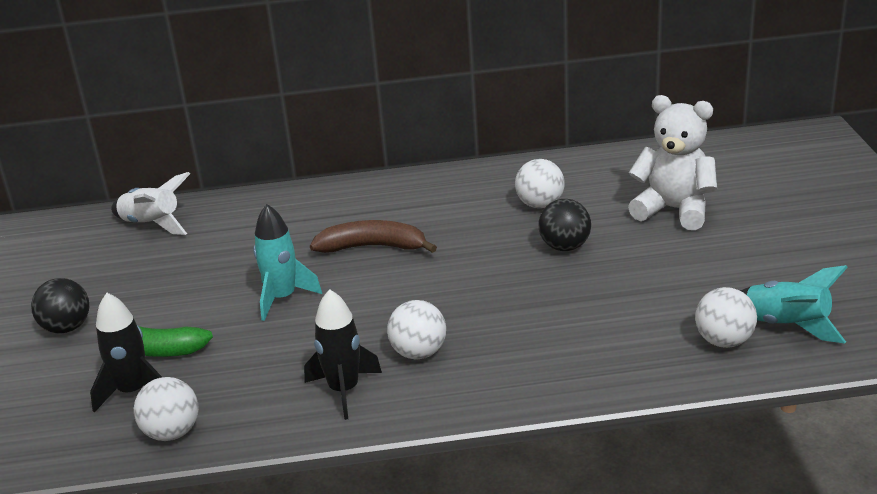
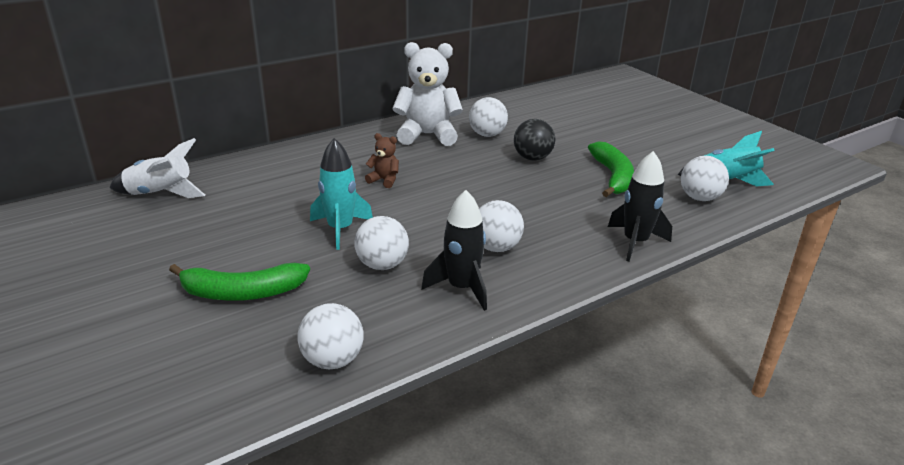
camera: 30 degrees left, 0 degrees up
black ball [31,278,89,334] -> none
black rocket [90,293,162,413] -> black rocket moved to [608,151,672,262]
brown banana [310,220,437,253] -> brown teddy bear [365,133,399,188]
white teddy bear [628,95,717,230] -> white teddy bear moved to [393,42,463,146]
none -> white ball [354,216,409,270]
none -> green banana [588,141,634,197]

